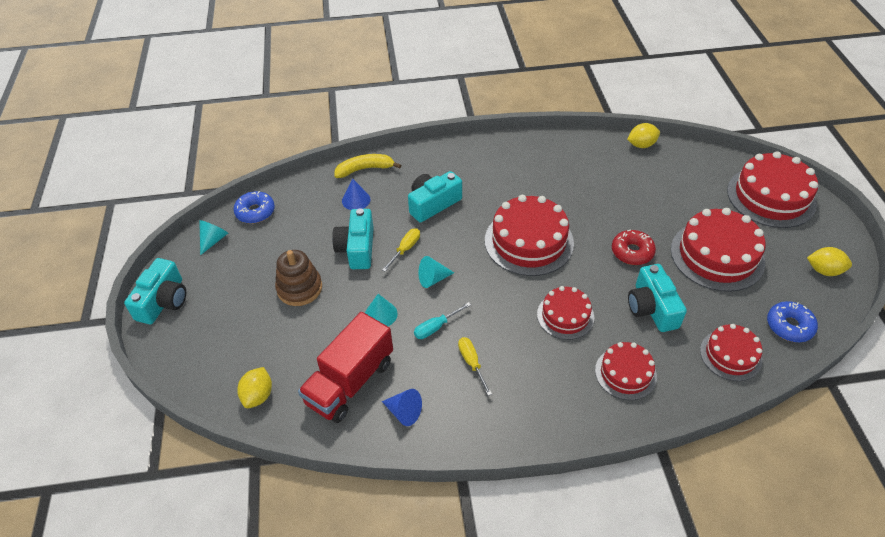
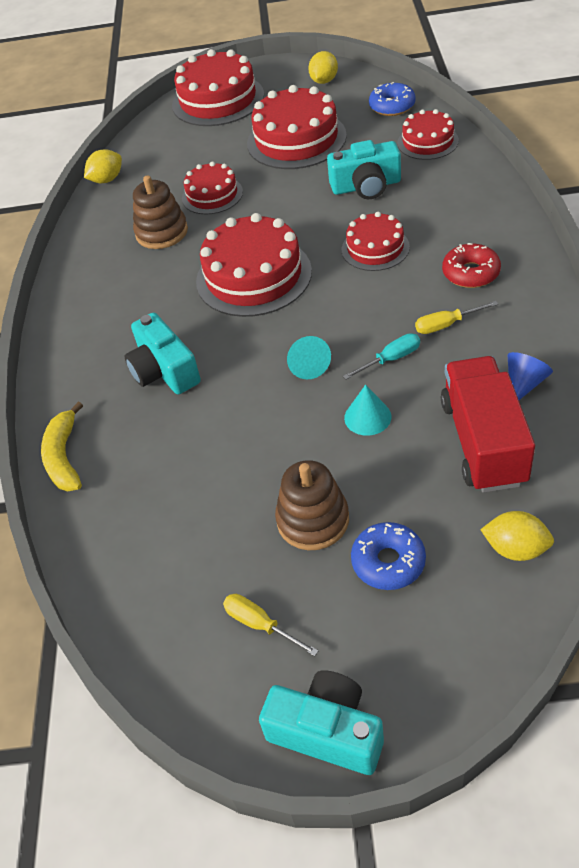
camera: 80 degrees left, 0 degrees up
turquoise cone [199,220,228,255] -> none
blue donut [233,191,275,224] -> blue donut moved to [351,522,426,590]
red truck [298,312,393,423] -> red truck turned 135 degrees counterclockwise [441,356,535,493]
turquoise camera [332,208,374,269] -> none
blue cone [342,179,371,210] -> none
yellow screwdriver [382,228,420,272] -> yellow screwdriver moved to [223,594,319,656]
turquoise screwdriver [414,302,471,339] -> turquoise screwdriver turned 90 degrees counterclockwise [343,333,420,380]
red cake [595,342,657,400] -> red cake moved to [182,161,243,214]
red donut [612,230,656,265] -> red donut moved to [442,243,501,288]
yellow lemon [627,123,660,148] -> yellow lemon turned 60 degrees clockwise [84,149,122,183]
none -> brown stacking toy [133,175,188,249]

